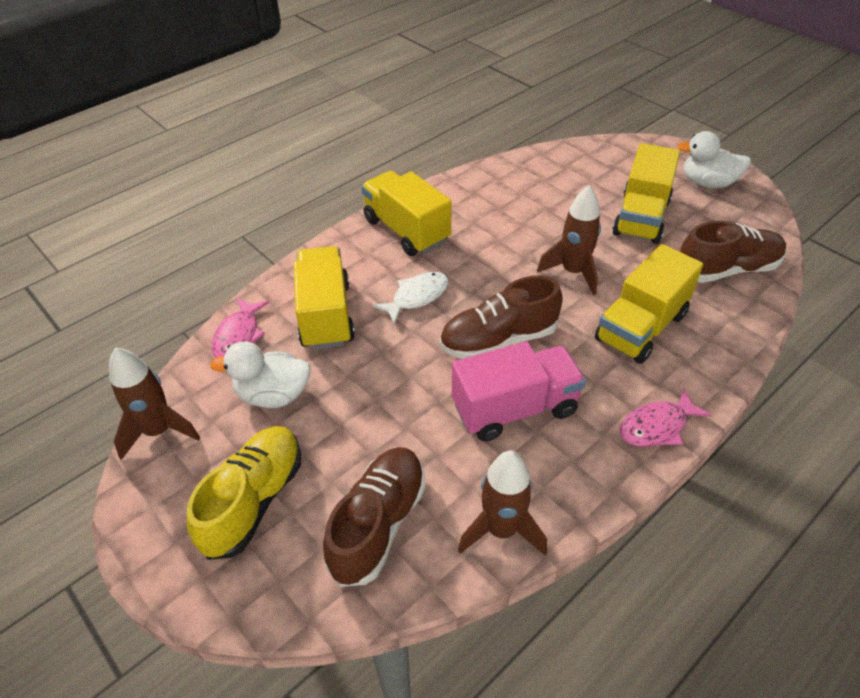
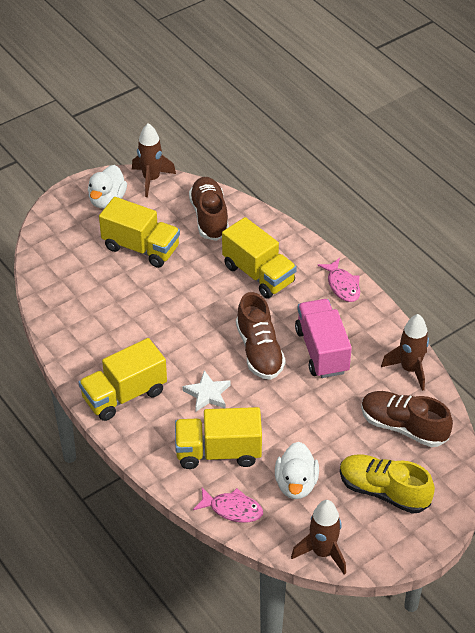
camera: 85 degrees left, 0 degrees up
white fish [372,272,448,325] -> white star [182,370,231,412]
brown rocket [537,185,601,295] -> brown rocket moved to [132,123,176,197]

